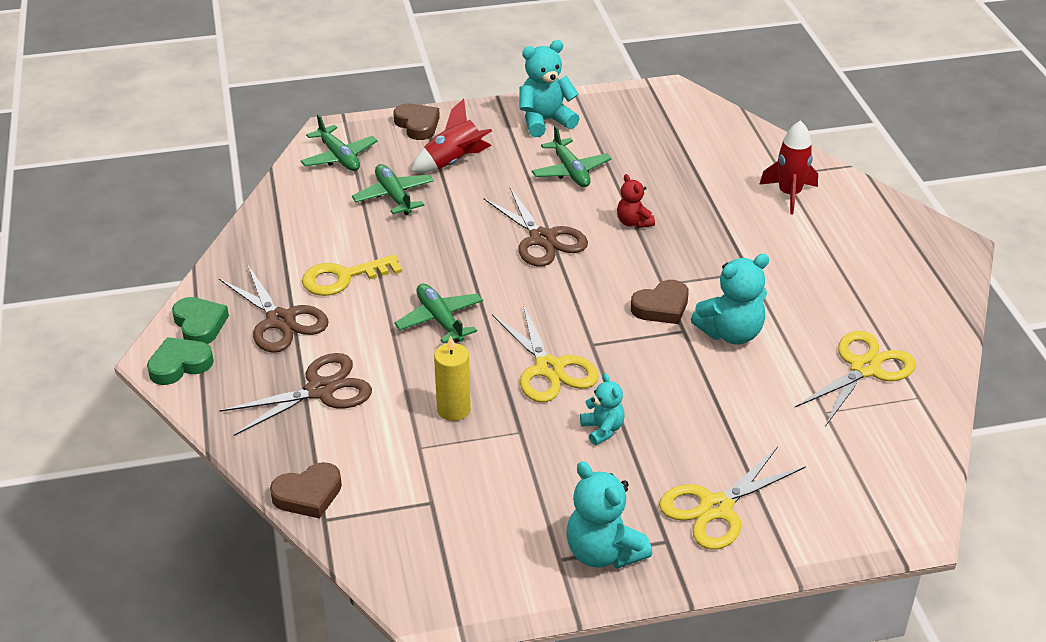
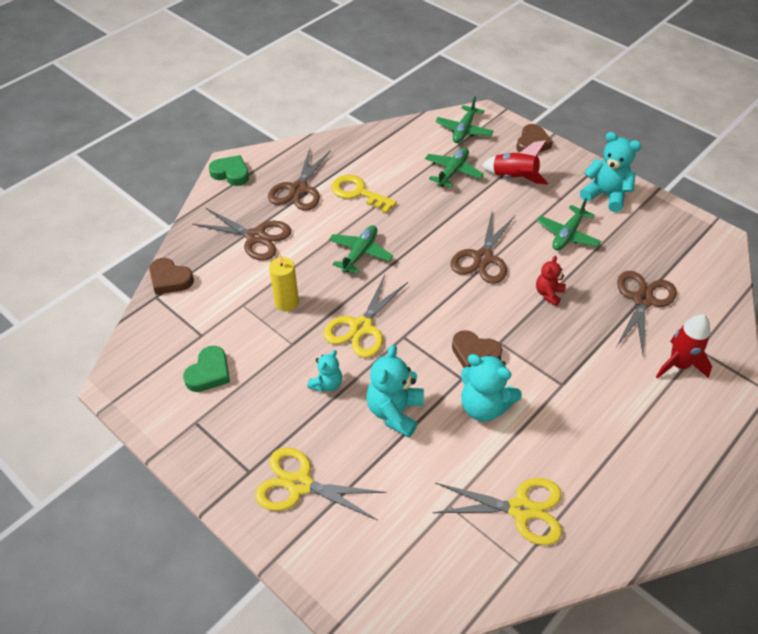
camera: 55 degrees right, 10 degrees up
green heart [172,297,229,344] -> green heart moved to [183,346,230,392]
turquoise teddy bear [566,461,652,569] -> turquoise teddy bear moved to [366,345,424,437]
none -> brown scissors [616,271,677,356]

